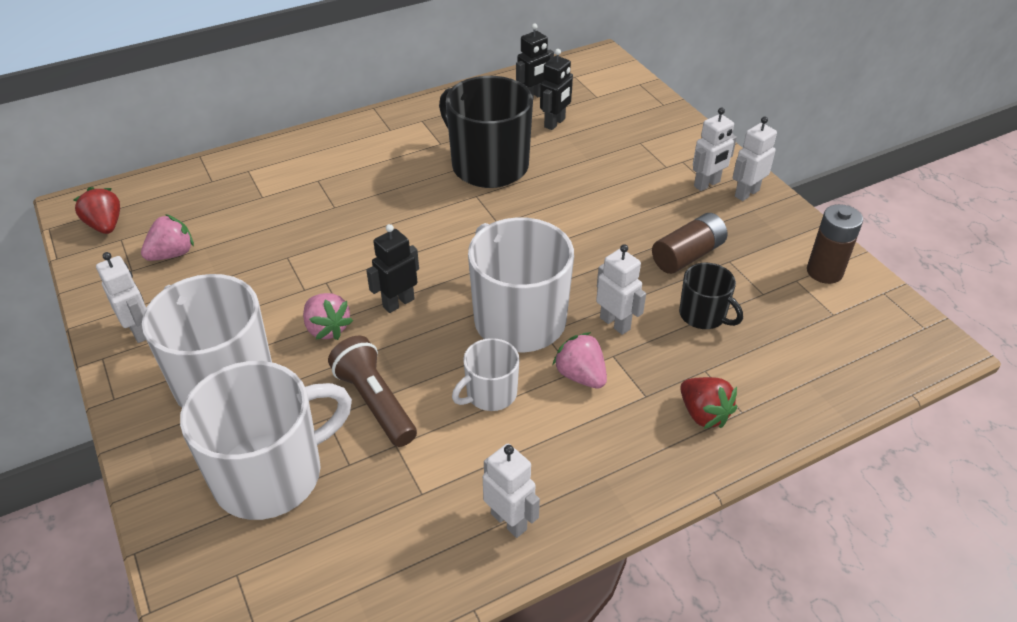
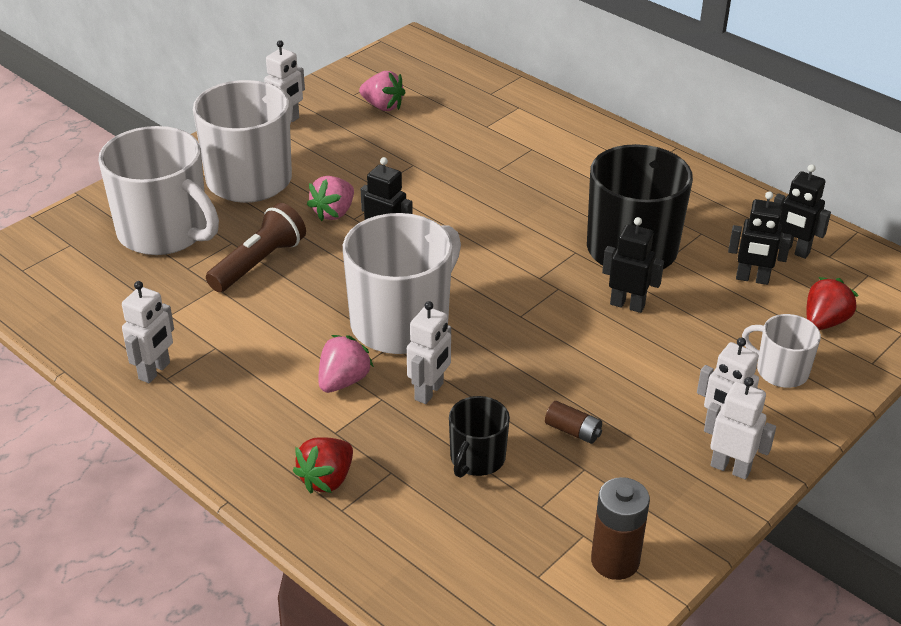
camera: 70 degrees right, 5 degrees down
red strawberry [74,187,120,234] -> red strawberry moved to [807,277,858,330]
white mug [452,338,520,411] -> white mug moved to [742,314,821,388]
brown battery [652,213,727,274] -> brown battery [545,401,602,444], size x0.58
none -> black robot [602,217,664,313]

